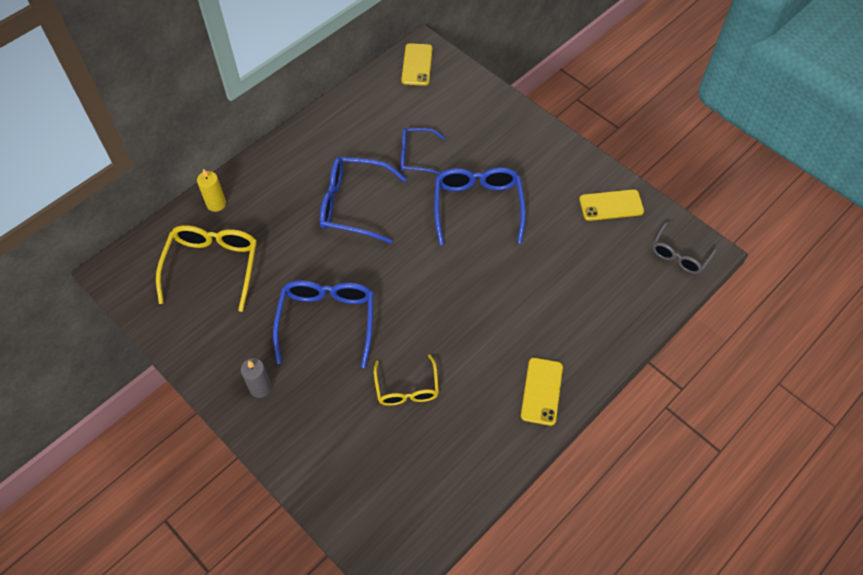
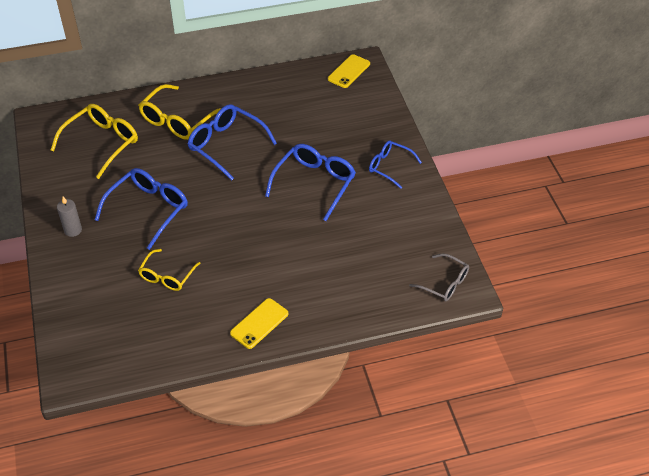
camera: 30 degrees right, 10 degrees down
yellow candle [197,169,226,212] -> none
blue glasses [401,128,446,174] -> blue glasses moved to [369,141,422,189]
yellow phone [579,189,644,221] -> none
grey glasses [652,221,717,274] -> grey glasses turned 120 degrees counterclockwise [409,253,469,301]
none -> yellow glasses [138,84,221,140]

